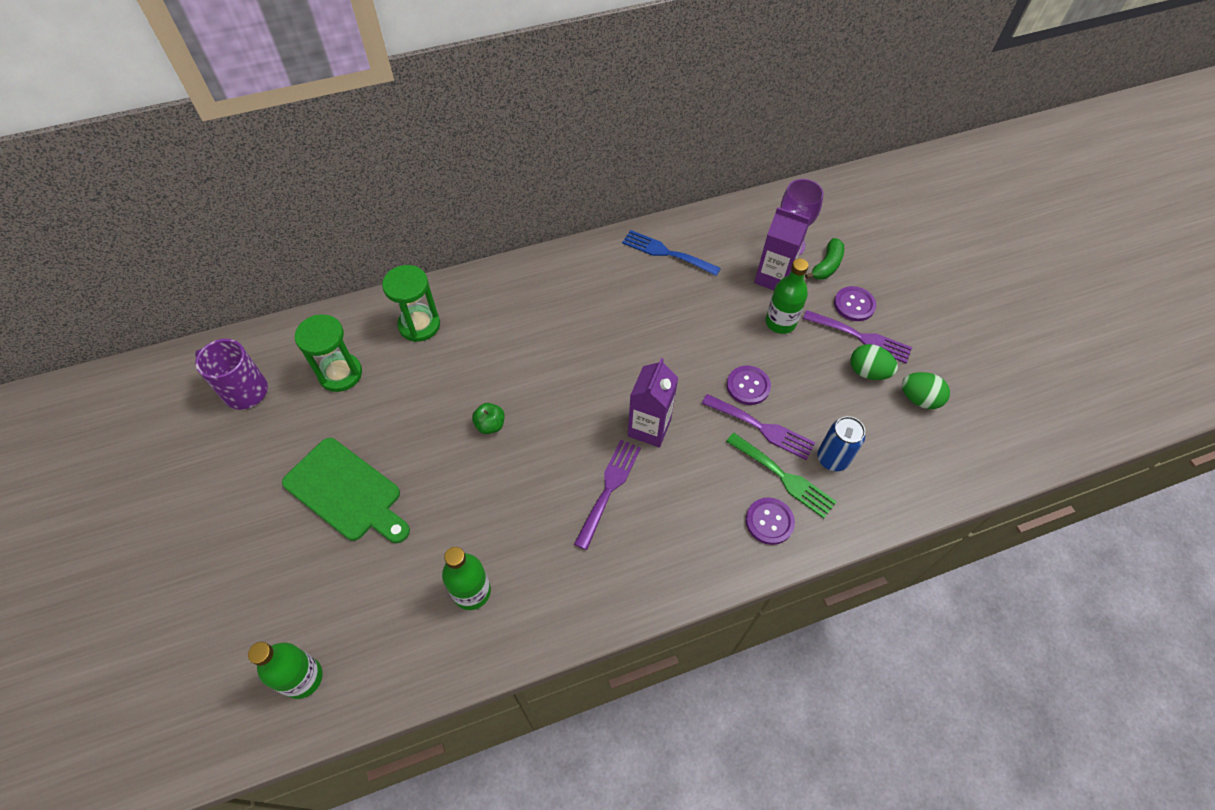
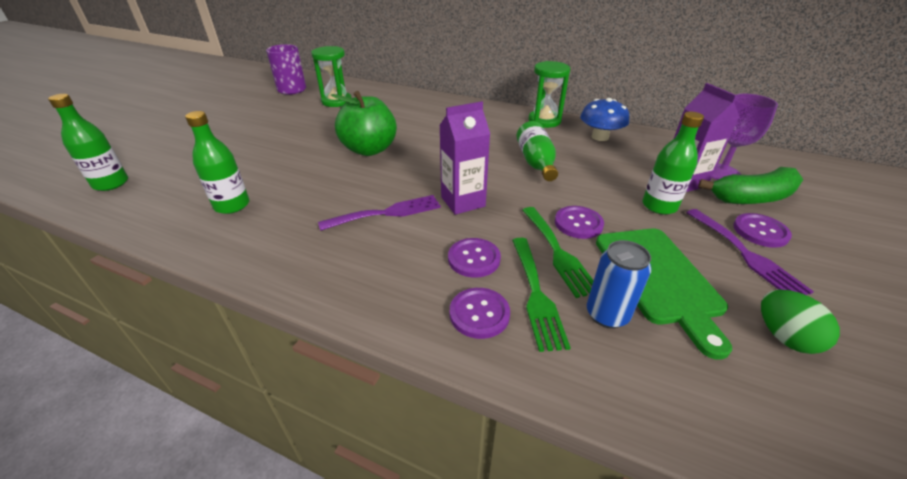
camera: 45 degrees right, 20 degrees down
green cutting board [282,438,410,543] -> green cutting board moved to [596,228,732,360]
green hourglass [382,265,440,342] -> green hourglass moved to [528,61,570,128]
green apple [472,403,504,434] -> green apple [331,91,397,156], size x2.24
blue fork [622,230,721,276] -> blue mushroom [580,98,629,141]
purple fork [702,394,815,460] -> green fork [522,207,594,298]
green banana [805,238,844,280] -> green banana [698,167,803,204], size x1.54
green egg [850,344,898,380] -> none
none -> purple button [448,238,501,278]
none -> green bottle [516,121,558,181]

